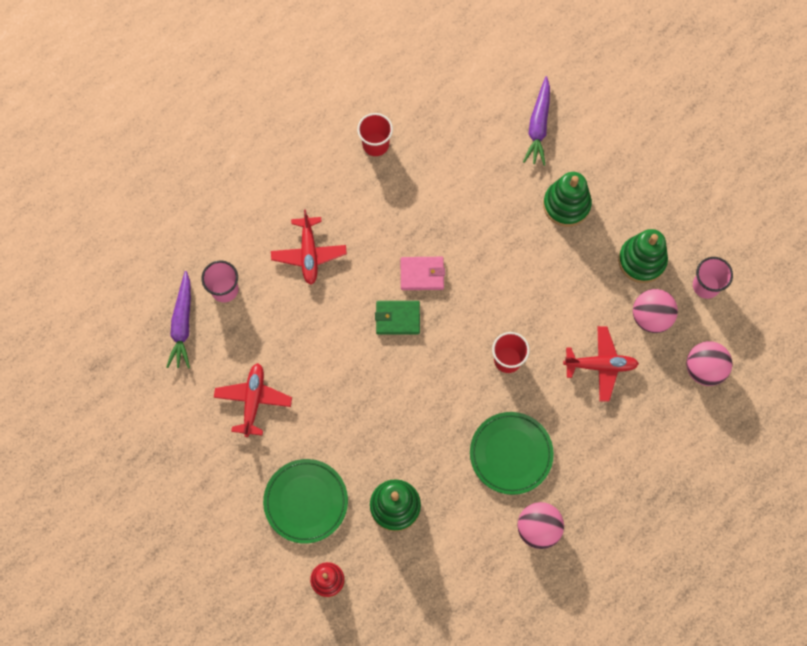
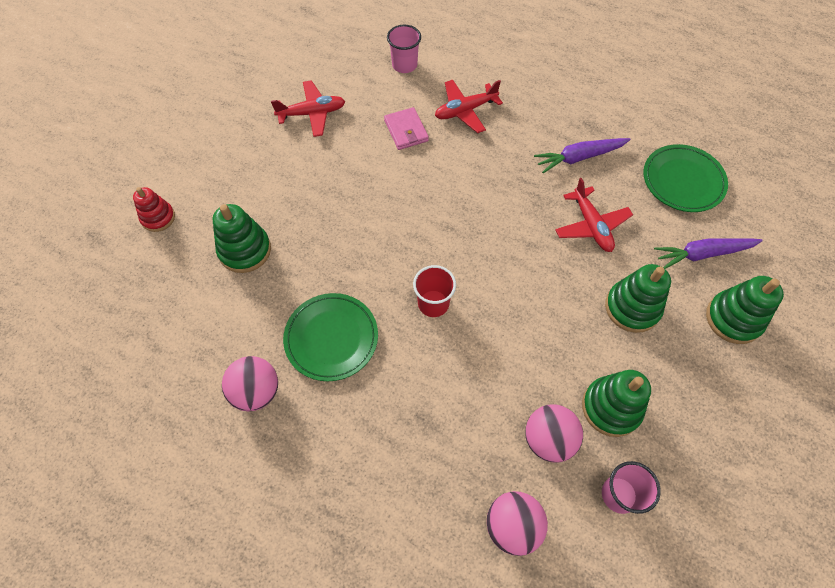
camera: 70 degrees right, 10 degrees down
purple carrot [166,271,191,368] -> purple carrot moved to [534,138,631,173]
green plate [263,459,348,544] -> green plate moved to [643,144,728,212]
red cup [357,113,393,156] -> none
green wallet [375,301,420,335] -> none
pink wallet [401,257,445,290] -> pink wallet moved to [384,107,429,150]
red plane [563,326,639,402] -> red plane moved to [555,178,633,252]
none -> green stacking toy [706,276,784,344]

